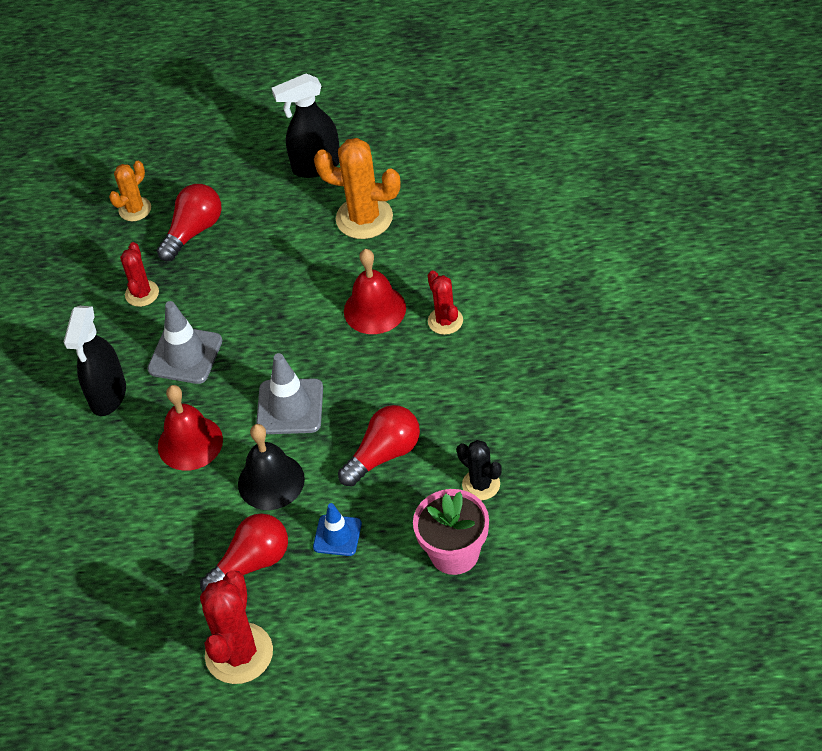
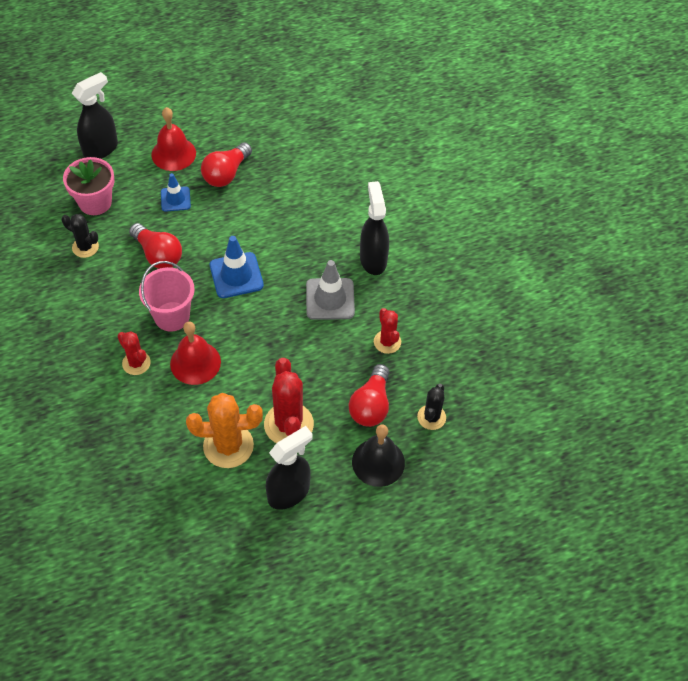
camera: 155 degrees right, 5 degrees up
orange cactus [109,161,151,221] -> black cactus [417,384,446,430]
red bell [158,385,223,471] -> red bell moved to [151,107,196,171]
red cactus [200,570,273,684] -> red cactus moved to [264,358,314,443]
black bell [238,424,305,510] -> black bell moved to [352,424,405,487]
grey traffic cone [256,353,323,434] -> blue traffic cone [210,236,264,298]
red light bulb [338,405,420,486] -> red light bulb turned 75 degrees counterclockwise [129,223,182,269]
none -> black spray bottle [72,72,118,159]
none -> pink bucket [139,261,195,332]

